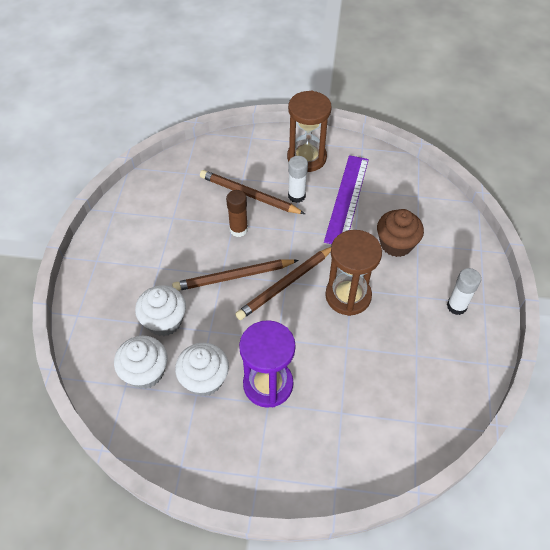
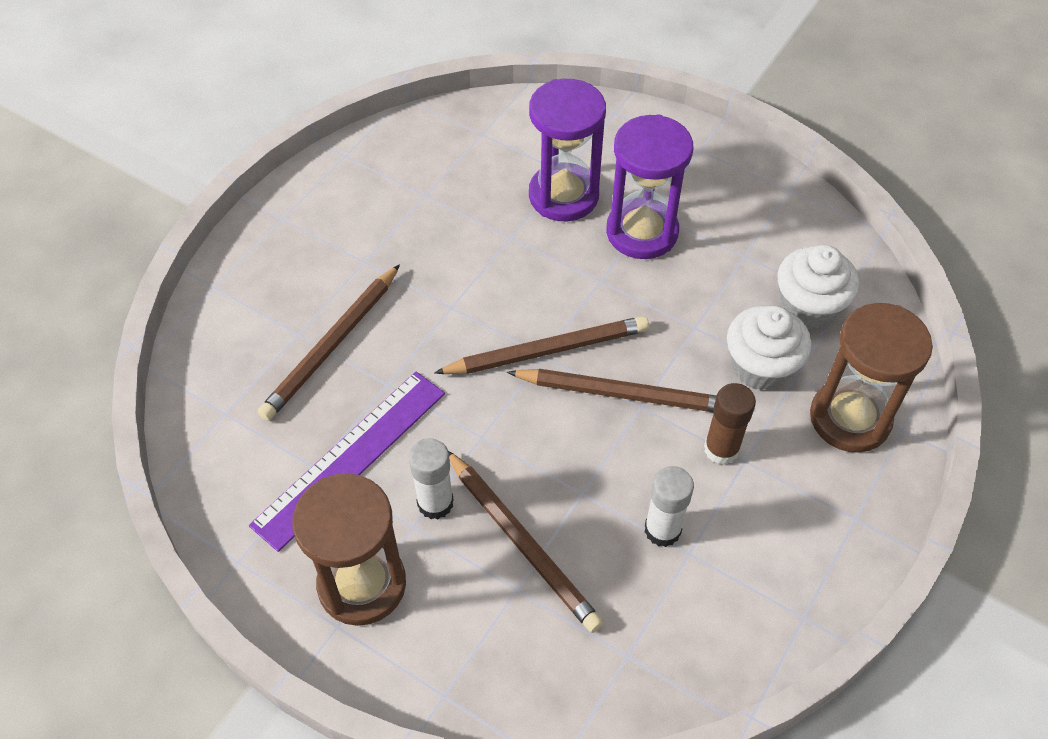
camera: 155 degrees left, 0 degrees up
white cupcake [175,343,229,396] -> none
brown glue stick [226,190,248,237] -> brown glue stick moved to [704,383,756,465]
brown hourglass [325,230,382,316] -> brown hourglass moved to [810,303,933,453]
brown cupcake [377,209,424,257] -> brown pencil [258,264,400,421]
white glue stick [447,268,481,315] -> white glue stick moved to [645,466,694,547]
none -> purple hourglass [529,79,606,221]

